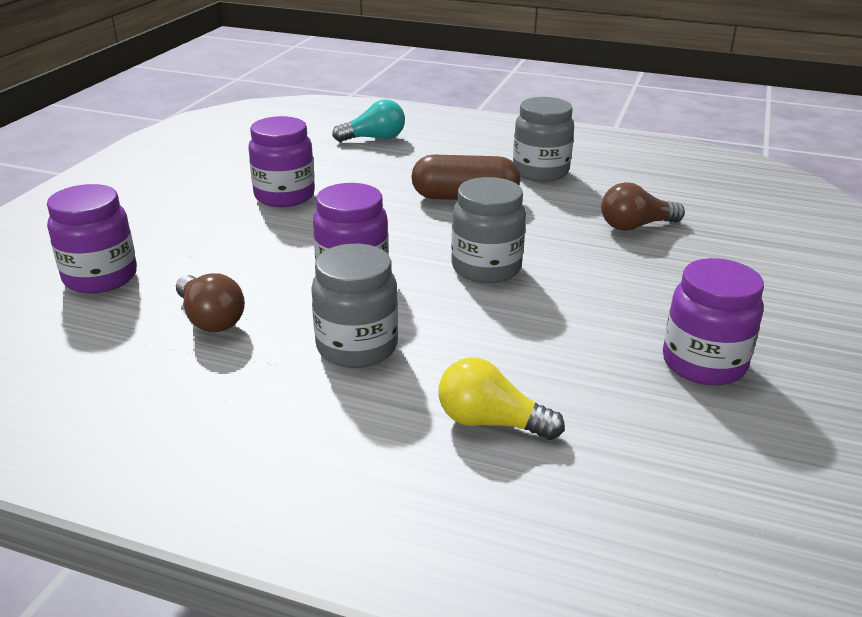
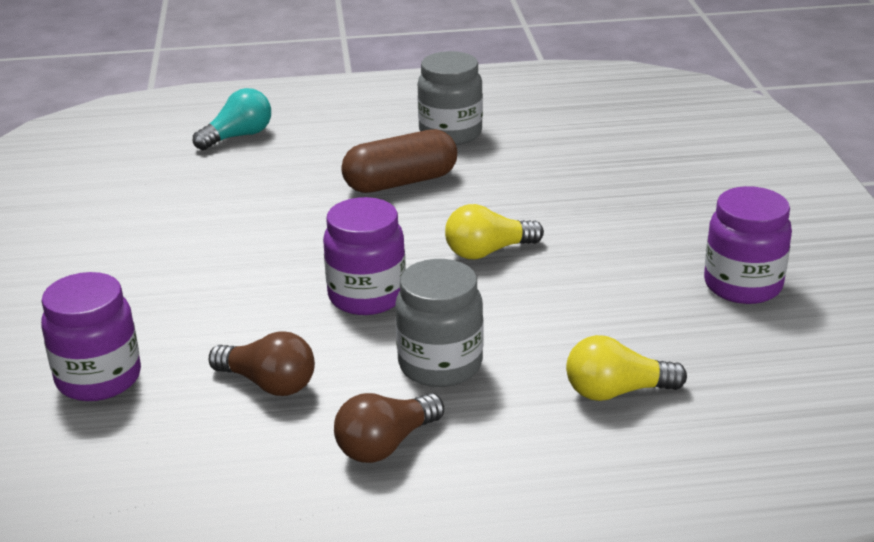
camera: 25 degrees left, 0 degrees up
purple jar [248,116,315,207] -> none
grey jar [451,177,526,283] -> yellow light bulb [445,204,544,259]
brown light bulb [601,182,685,231] -> brown light bulb moved to [334,393,444,463]

